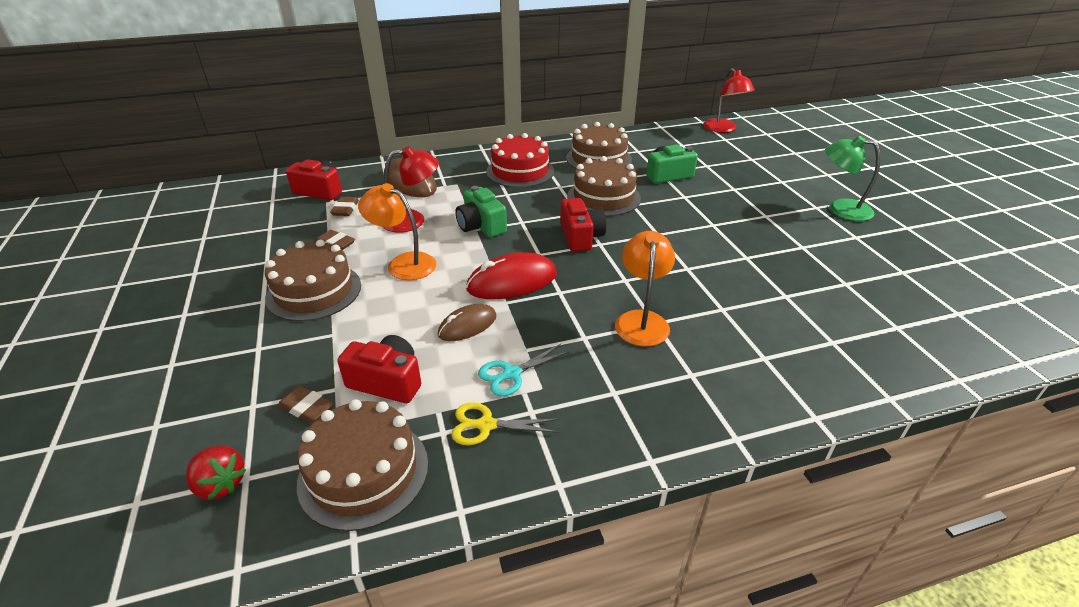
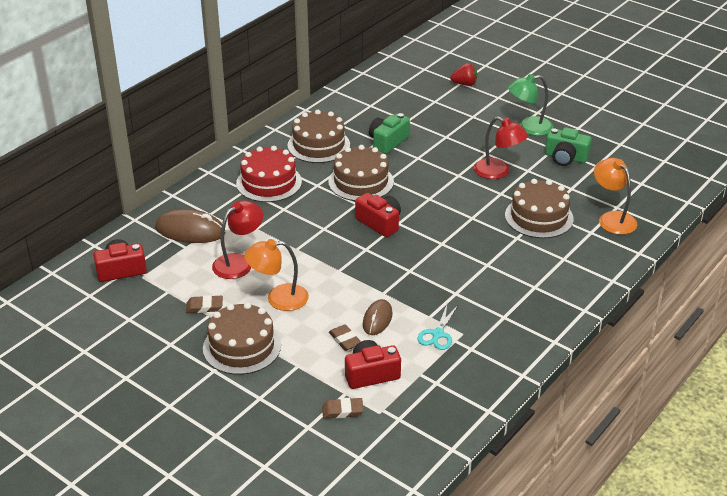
camera: 35 degrees left, 0 degrees up
red strawberry [186,446,246,500] -> red strawberry moved to [450,63,477,86]
brown cake [297,399,428,531] -> brown cake moved to [505,179,574,238]
brown eraser [330,197,359,216] -> brown eraser moved to [329,324,361,351]
yellow scissors [451,403,559,445] -> none
green camera [455,186,507,237] -> green camera moved to [545,127,592,166]
red mouse [466,252,557,299] -> none
orange lamp [615,231,675,346] -> orange lamp moved to [594,158,637,235]
red lamp [703,68,755,133] -> red lamp moved to [474,116,528,179]

